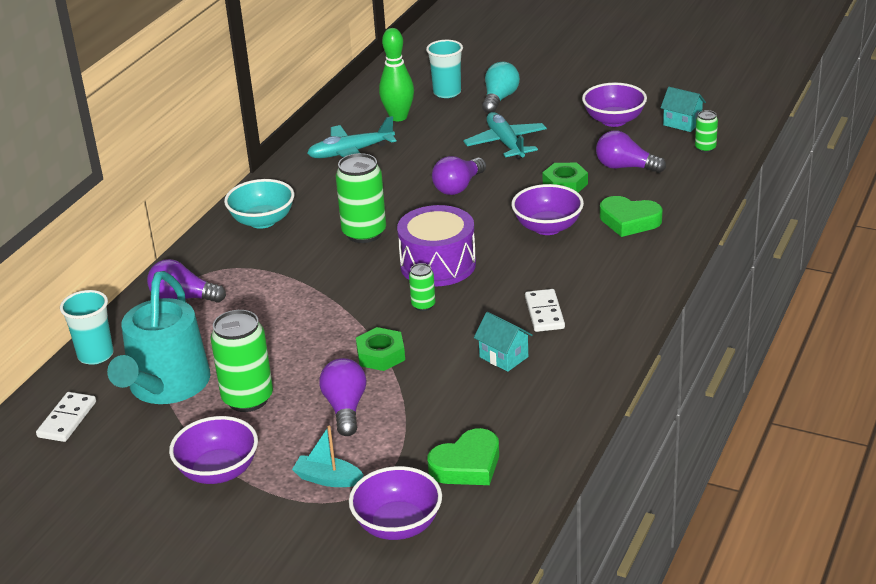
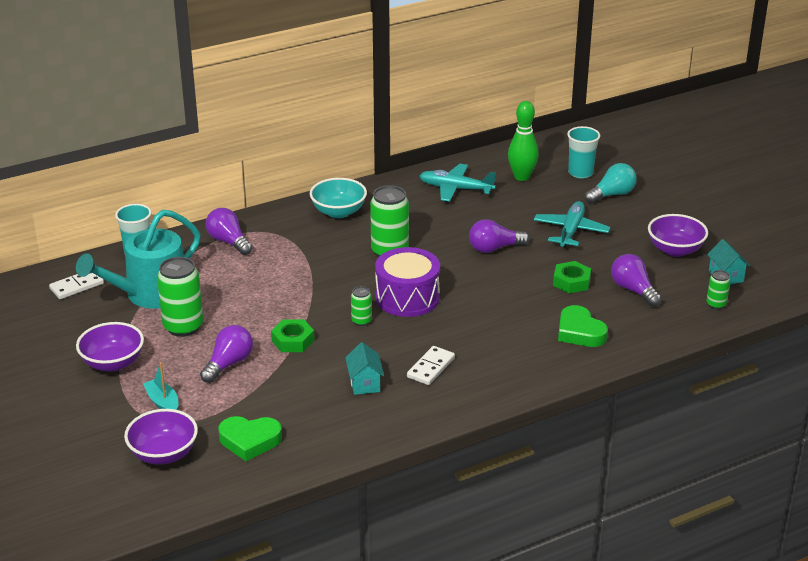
camera: 35 degrees right, 0 degrees up
purple bowl [511,184,584,235] -> none

